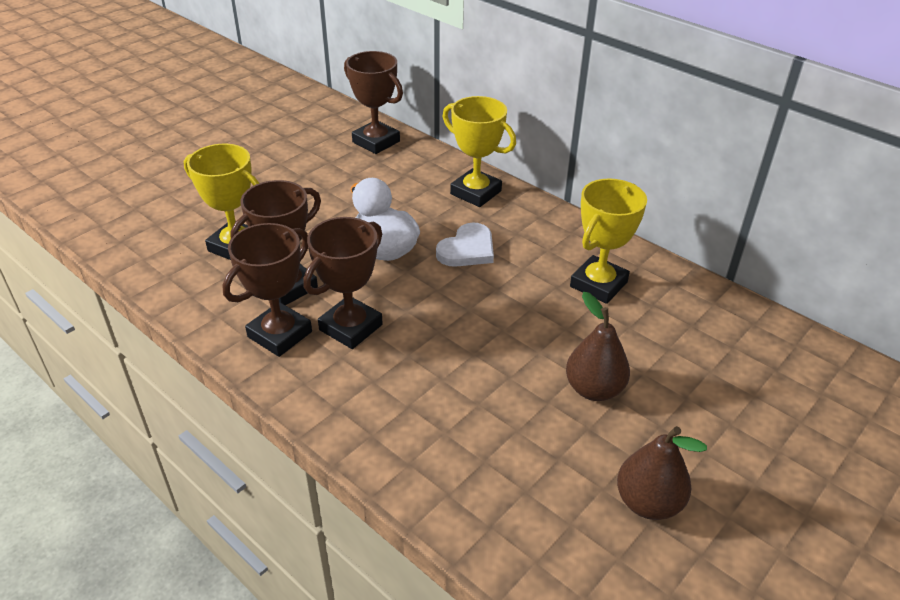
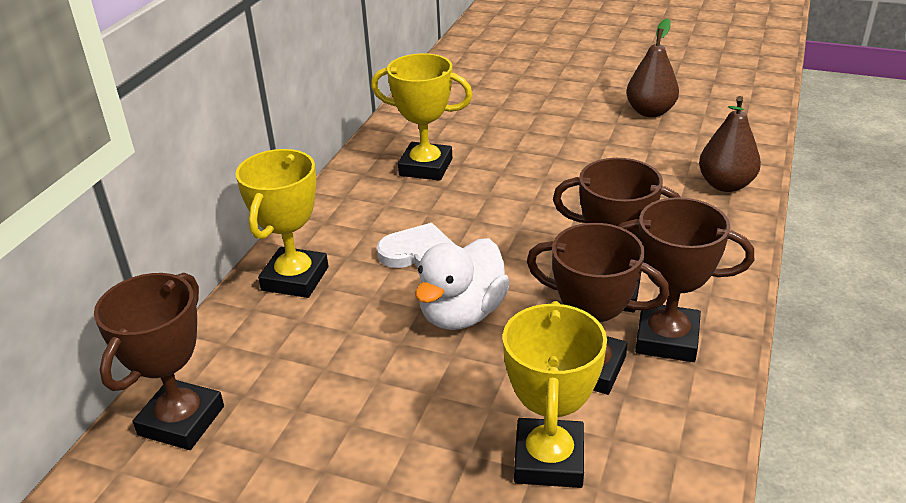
camera: 110 degrees left, 5 degrees down
brown pear [566,292,630,401] -> brown pear moved to [699,96,761,192]

